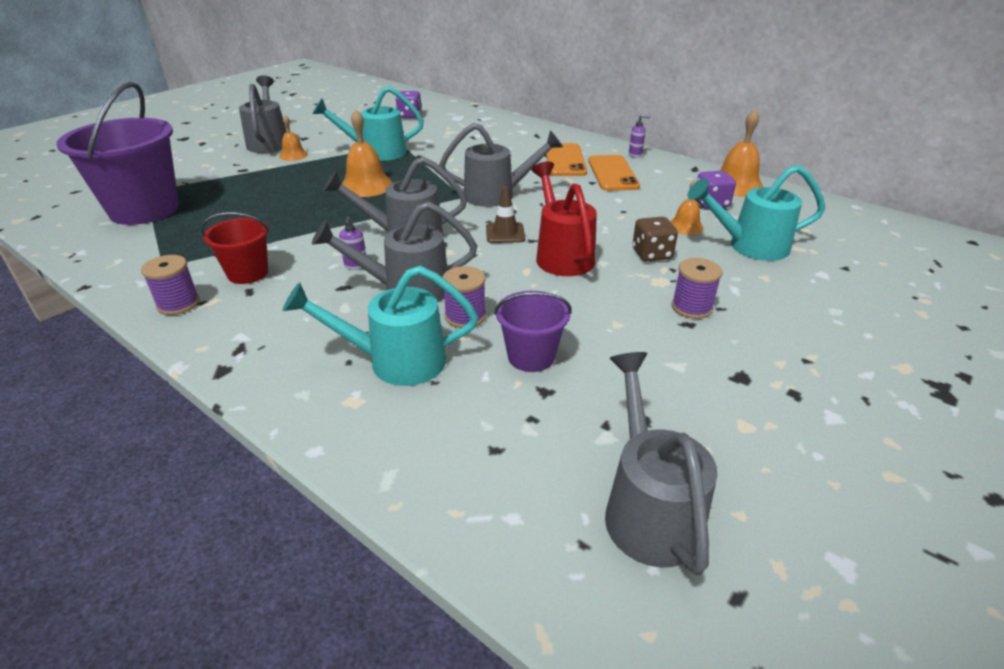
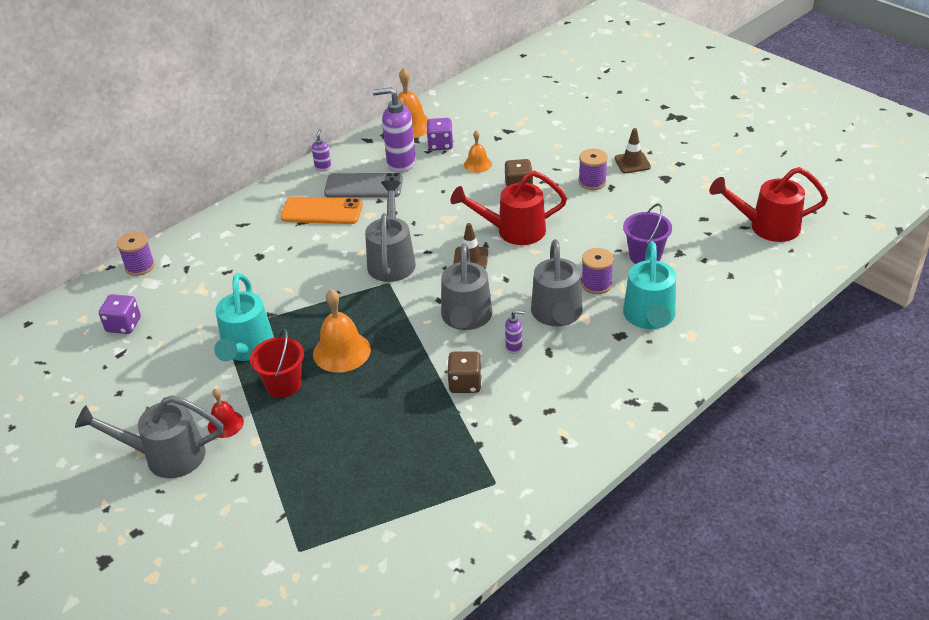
camera: 80 degrees left, 5 degrees up
purple bucket [56,82,179,225] -> none
purple spool [141,255,200,315] -> purple spool moved to [117,232,155,276]
red bucket [201,212,270,284] -> red bucket moved to [250,329,304,398]
orange bell [279,115,308,161] -> red bell [208,388,244,438]
orange phone [588,155,640,191] -> grey phone [324,173,403,198]
grey watering can [605,352,718,575] -> red watering can [709,167,828,242]
turquoise watering can [688,165,825,261] -> none
none -> purple soap dispenser [373,87,416,172]
none -> brown dice [447,351,482,393]
none -> brown traffic cone [614,128,651,173]

